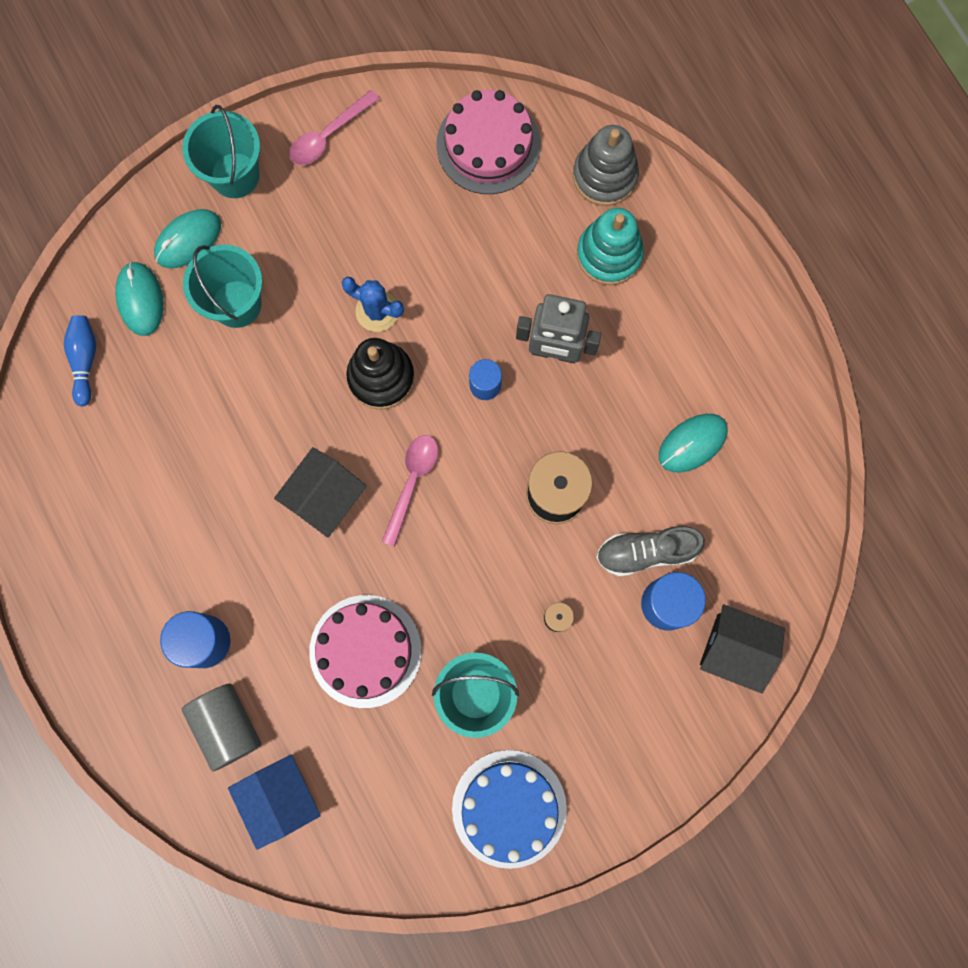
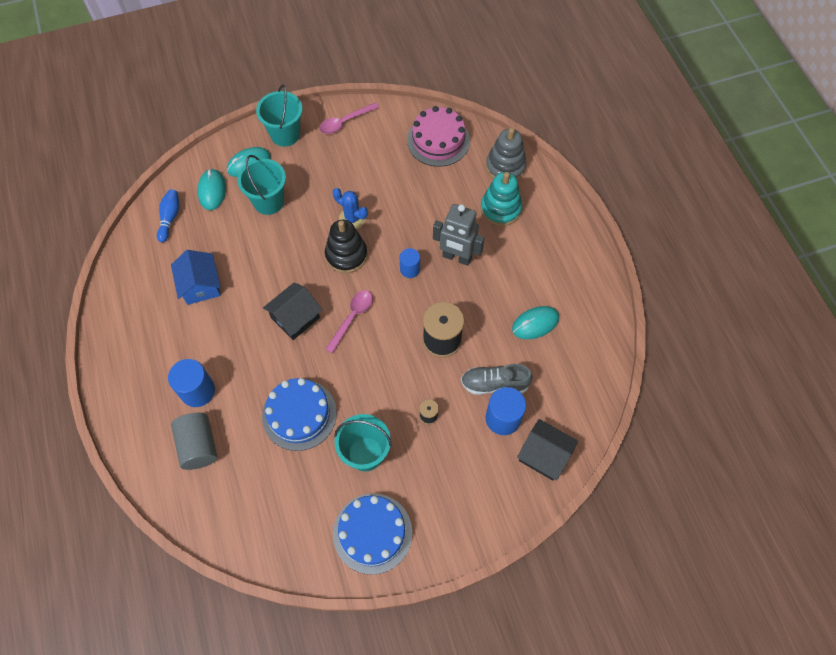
camera: 10 degrees right, 15 degrees down
blue house [228,755,321,850] -> blue house moved to [171,250,221,305]
pink cake [309,595,422,708] -> blue cake [262,378,337,451]

